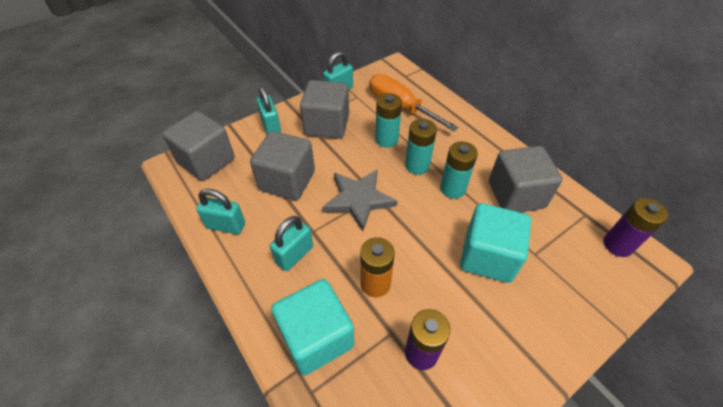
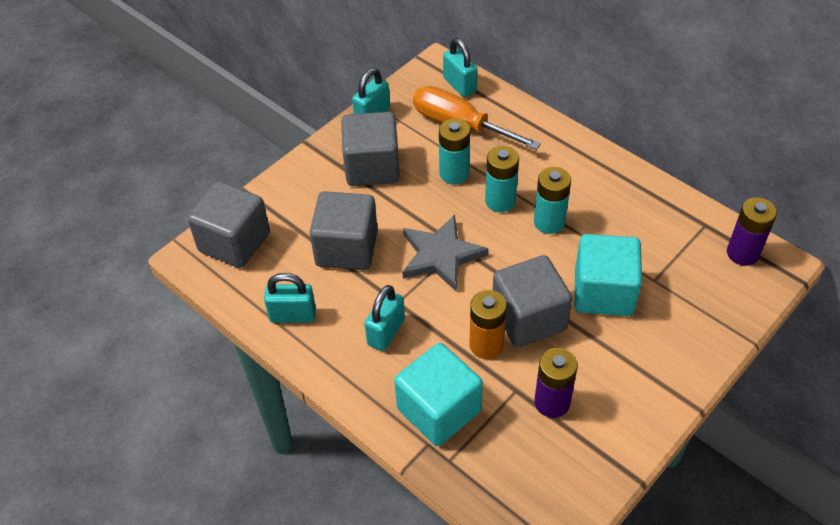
camera: 10 degrees left, 0 degrees up
turquoise padlock [257,86,281,134] -> turquoise padlock moved to [443,38,477,97]
grey cube [489,146,563,212] -> grey cube moved to [493,255,572,347]

